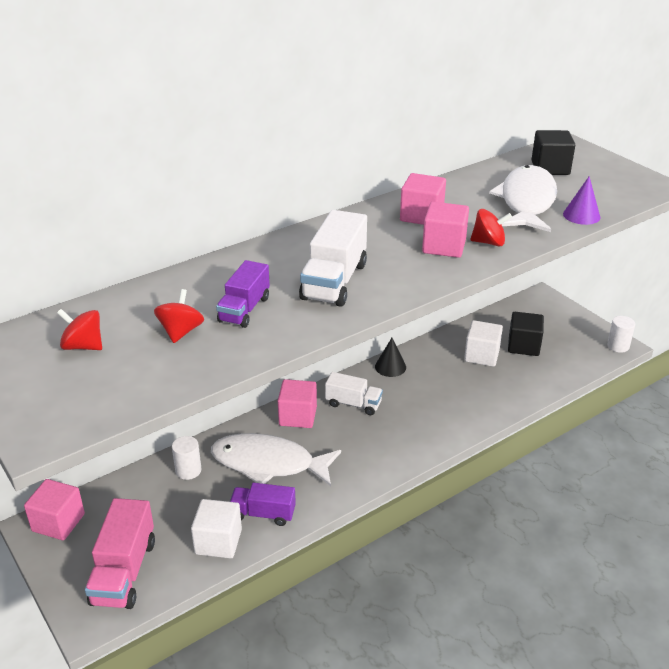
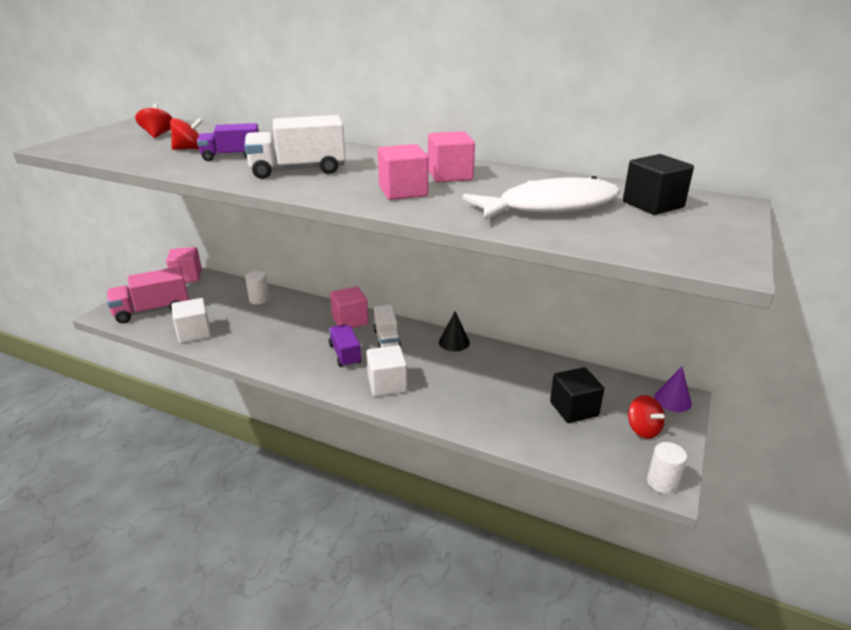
camera: 60 degrees right, 5 degrees down
white fish [211,433,341,486] -> none
purple truck [230,483,296,526] -> purple truck moved to [329,324,362,368]
white cube [464,320,503,367] -> white cube moved to [366,345,408,396]
red spinning top [470,209,512,246] -> red spinning top moved to [628,395,665,439]
purple cone [563,177,600,225] -> purple cone moved to [654,367,692,412]

